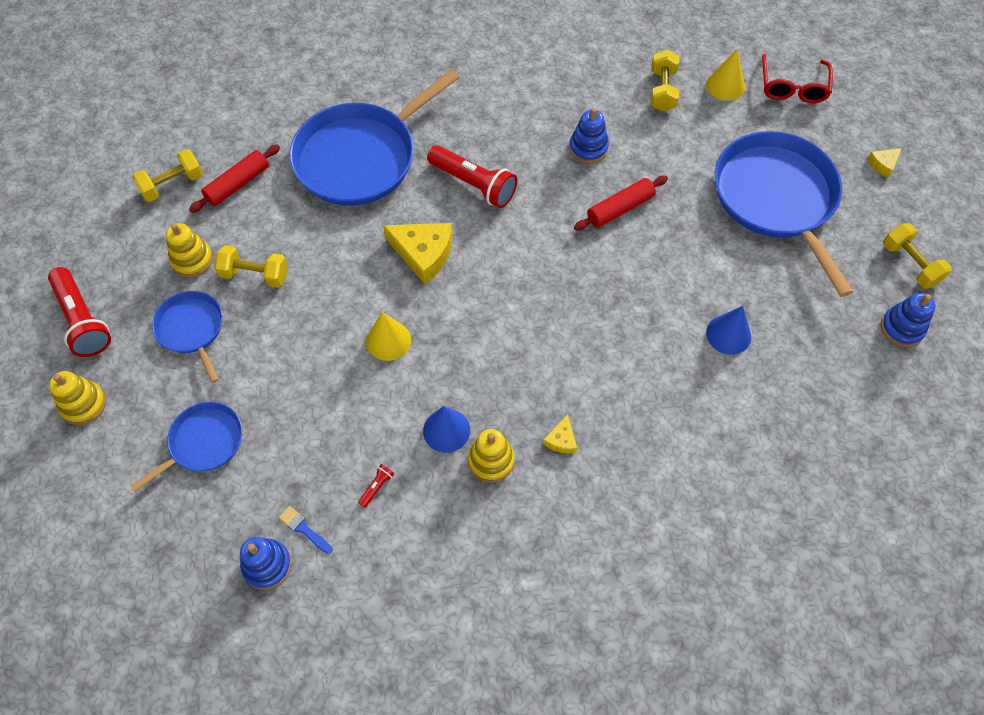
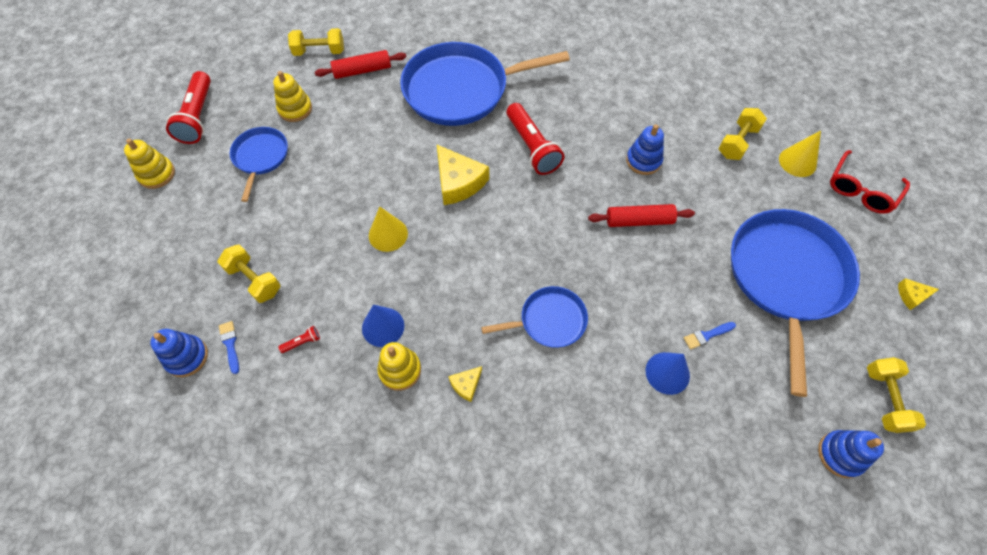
camera: 30 degrees right, 0 degrees up
blue pan [131,402,242,492] -> blue pan moved to [481,286,588,348]
yellow dumbbell [214,245,288,288] -> yellow dumbbell moved to [217,244,281,303]
none -> blue brush [684,322,736,350]

